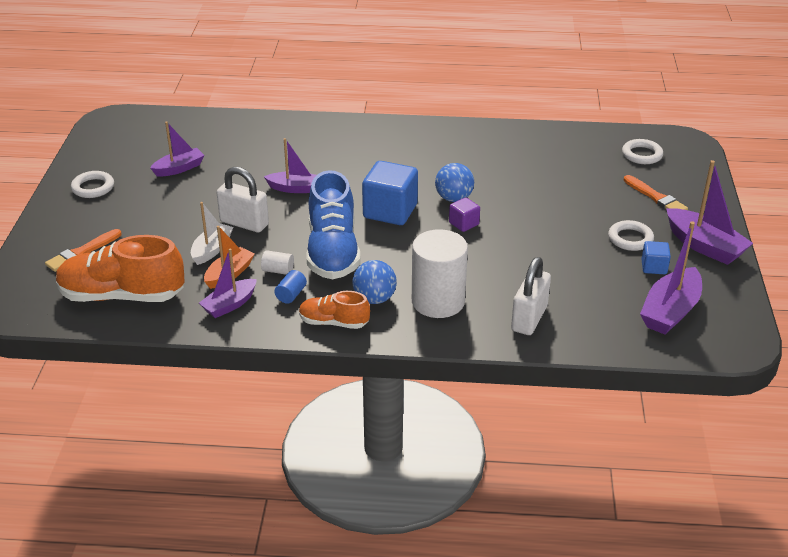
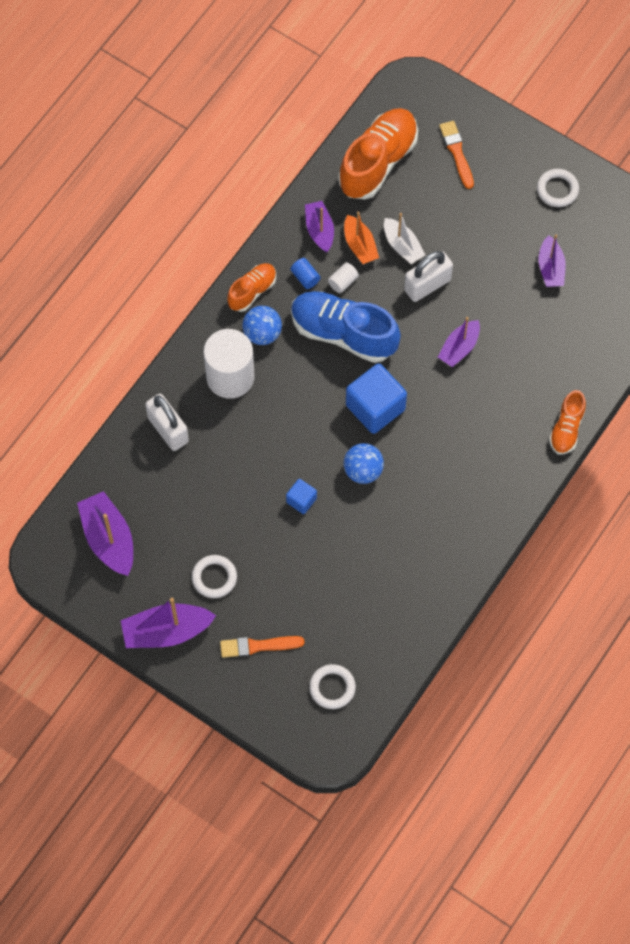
camera: 120 degrees right, 30 degrees up
purple cube [449,197,480,232] -> none
blue cube [642,241,671,274] -> blue cube moved to [286,479,317,514]
none -> orange shoe [549,390,586,454]

